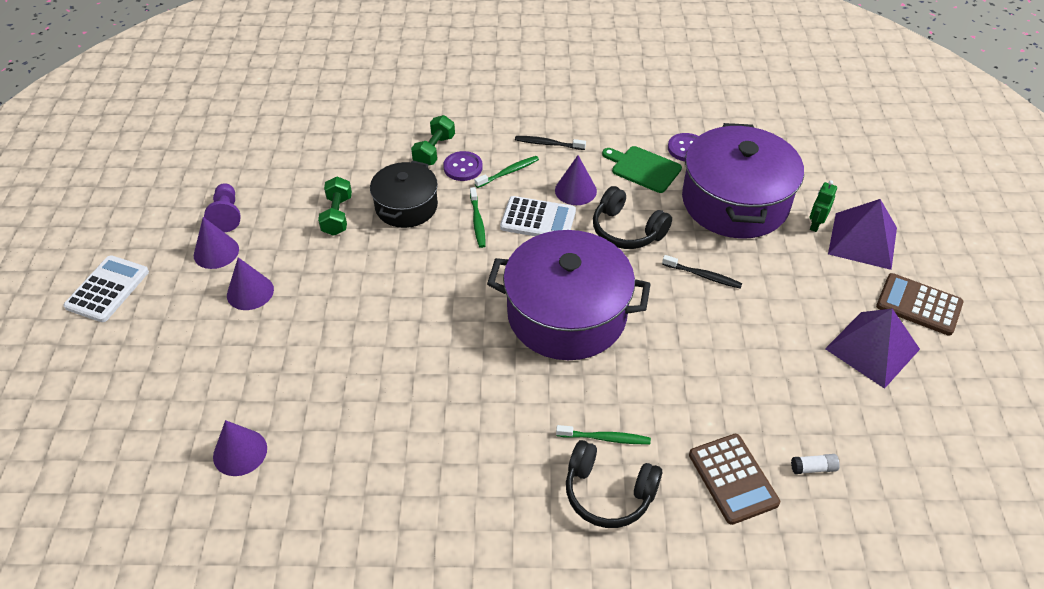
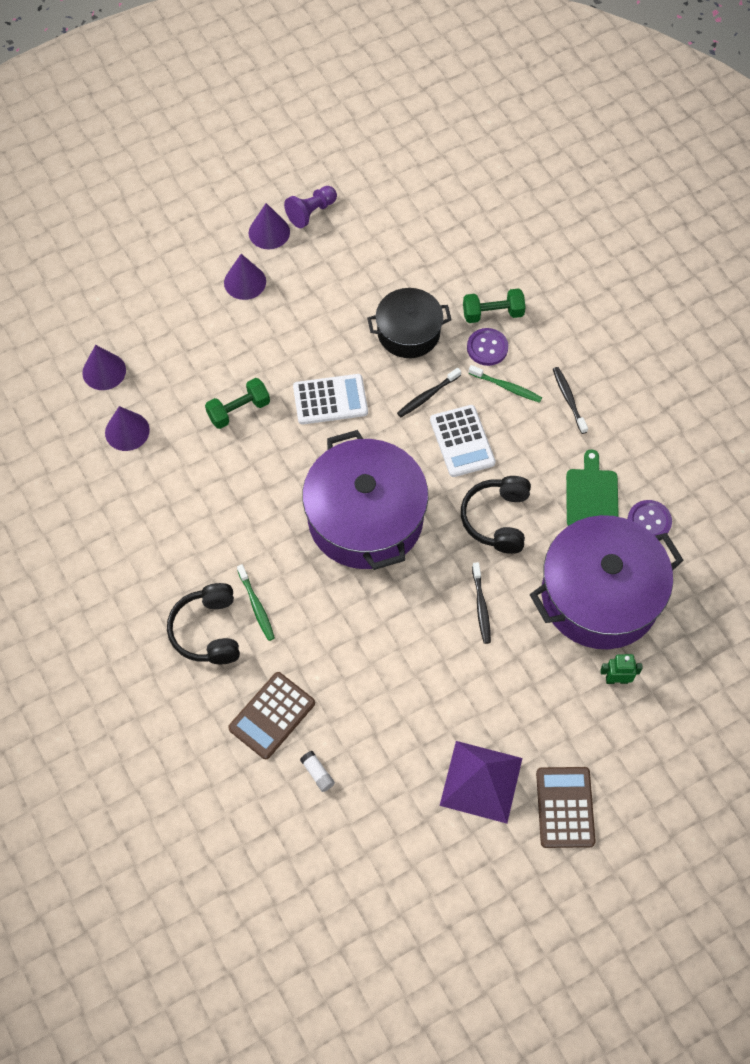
camera: 60 degrees right, 15 degrees up
white calculator [63,255,149,322] -> white calculator moved to [293,374,368,424]
green dumbbell [318,177,352,236] -> green dumbbell moved to [205,378,270,429]
green toothbrush [470,187,486,248] -> black toothbrush [397,368,461,417]
purple cone [555,155,597,205] -> purple cone moved to [105,406,150,451]
purple pyramid [828,199,897,270] -> none

